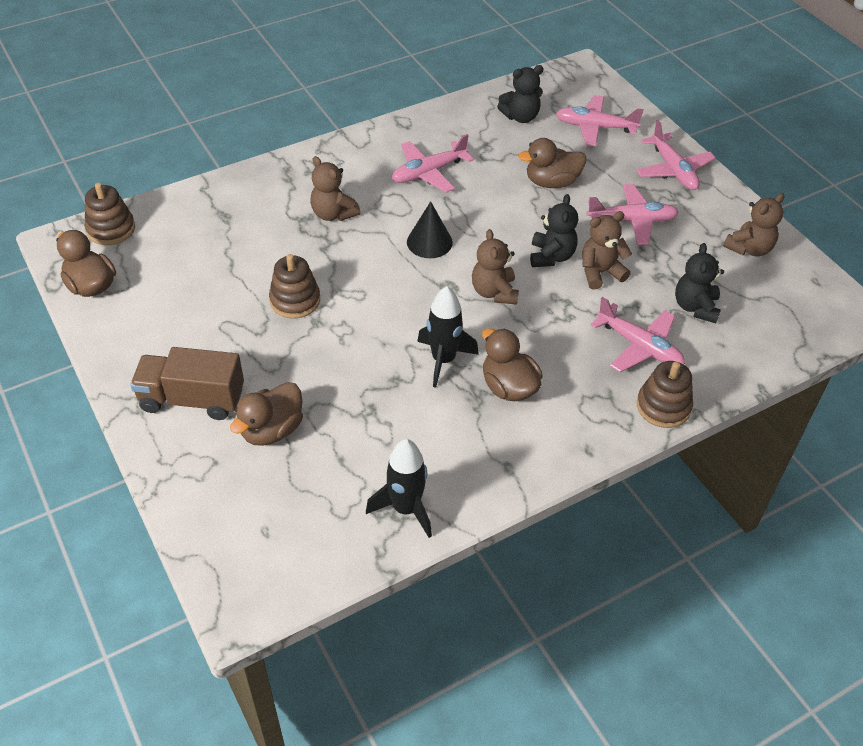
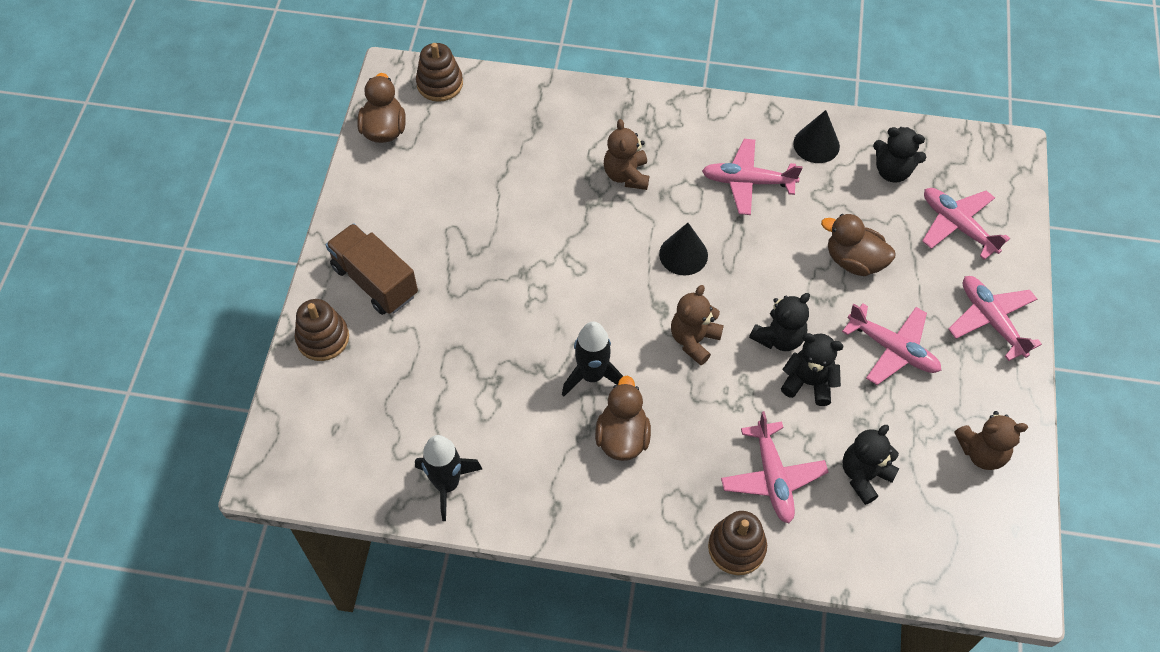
camera: 40 degrees right, 10 degrees up
brown duck [230,382,303,446] -> none
brown stacking toy [269,254,320,319] -> brown stacking toy moved to [295,299,349,361]
brown teddy bear [582,211,632,289] -> black teddy bear [781,333,844,406]
pink plane [636,120,716,190] -> pink plane turned 135 degrees clockwise [949,276,1042,361]
none -> black cone [793,110,840,163]

